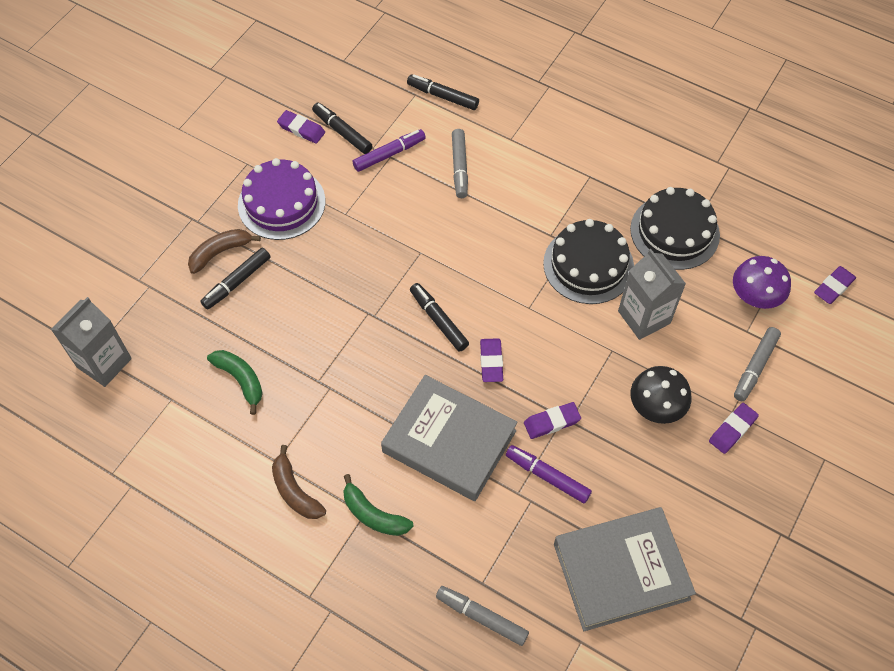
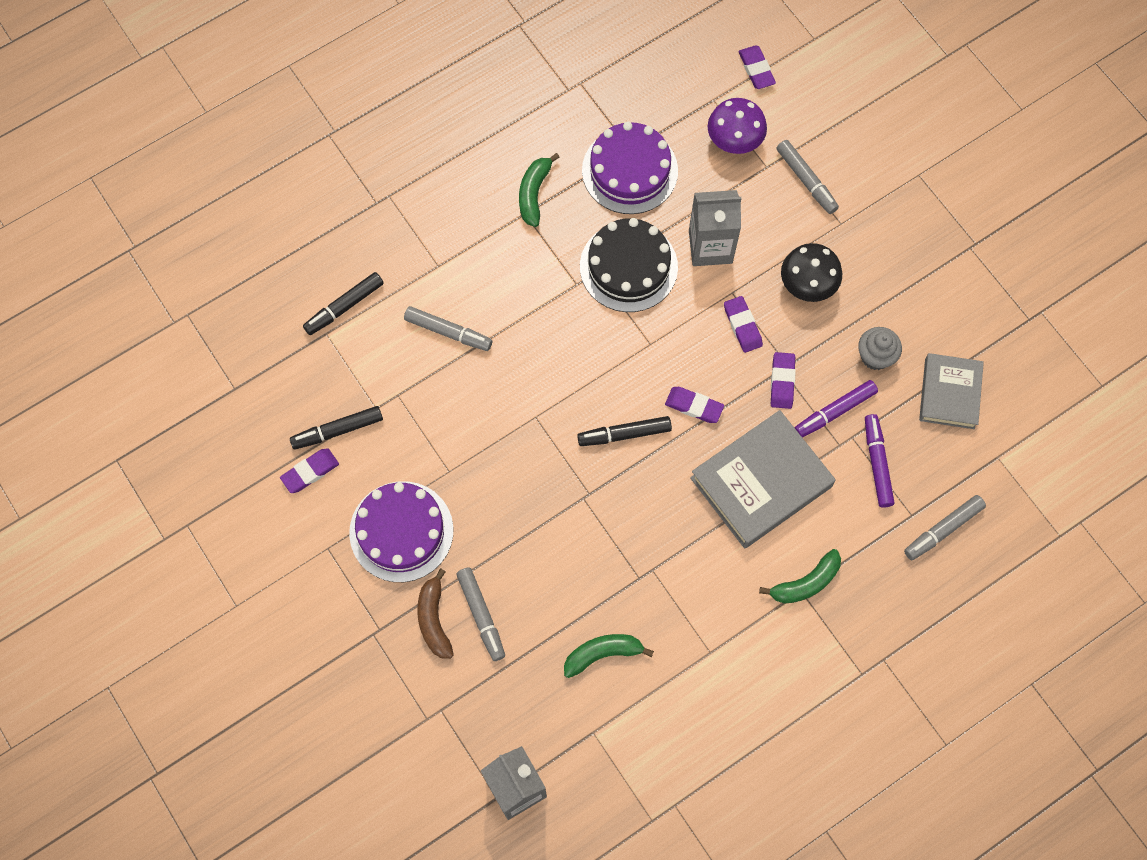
camera: 65 degrees left, 10 degrees up
black marker [200,248,270,310] -> grey marker [456,567,505,661]
brown banana [272,445,326,519] -> none
purple marker [353,129,426,172] -> purple marker moved to [865,414,895,508]
grey book [554,507,696,631] -> grey book [919,353,984,429], size x0.63
black cake [630,187,720,270] -> purple cake [582,122,678,214]
purple eraser [709,403,759,454] -> purple eraser moved to [724,296,763,353]
none -> green banana [519,153,560,227]
none -> grey cupcake [858,327,902,370]

